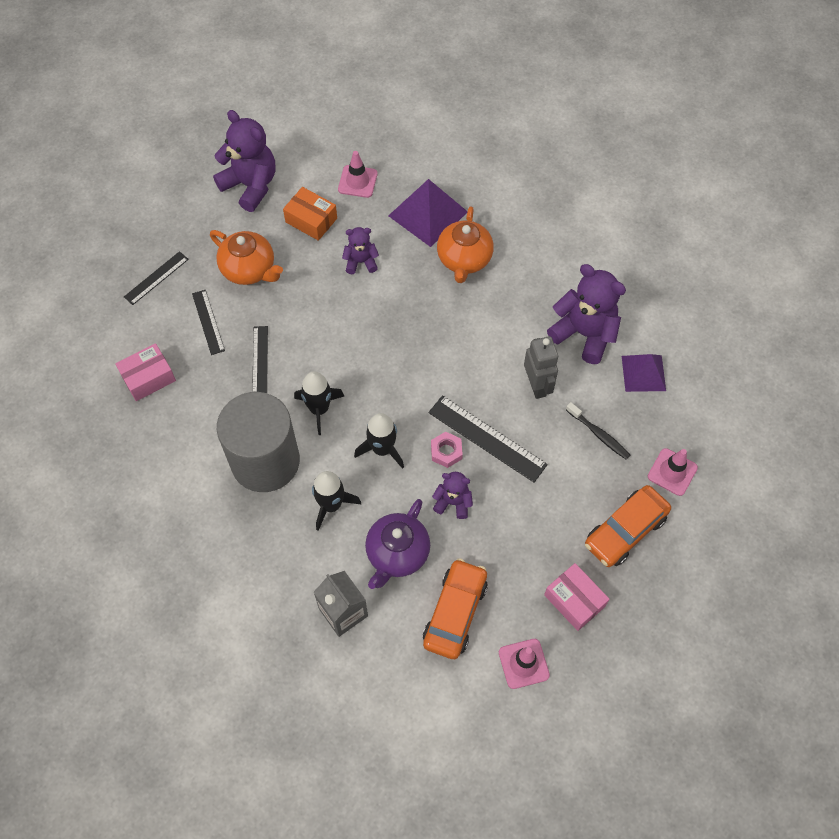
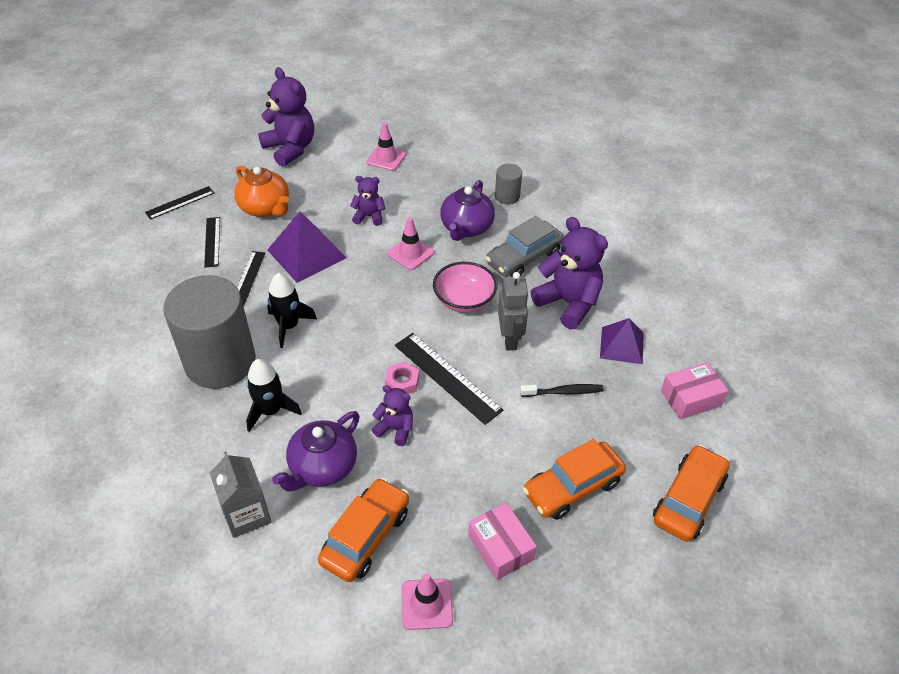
camera: 10 degrees right, 15 degrees down
pink box [115,343,176,401] -> pink box moved to [661,362,728,420]
orange box [283,187,337,241] -> none
black rocket [354,413,404,469] -> none
purple pyramid [388,179,468,247] -> purple pyramid moved to [267,211,347,283]
orange teapot [437,206,494,283] -> purple teapot [440,180,495,241]
black toothbrush [566,402,630,460] -> black toothbrush turned 60 degrees counterclockwise [520,384,604,397]
pink traffic cone [648,448,698,496] -> pink traffic cone moved to [387,217,434,270]
none -> pink bowl [433,262,497,313]
none -> grey car [485,216,564,277]
none -> grey cylinder [495,163,522,205]
none -> orange car [653,445,729,542]

